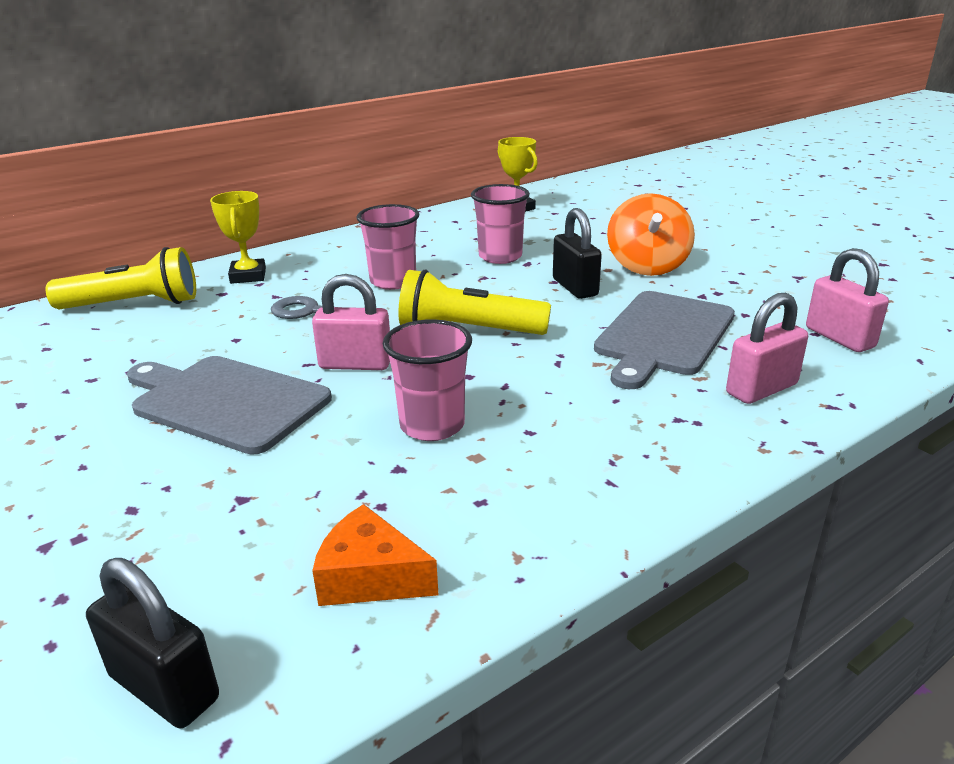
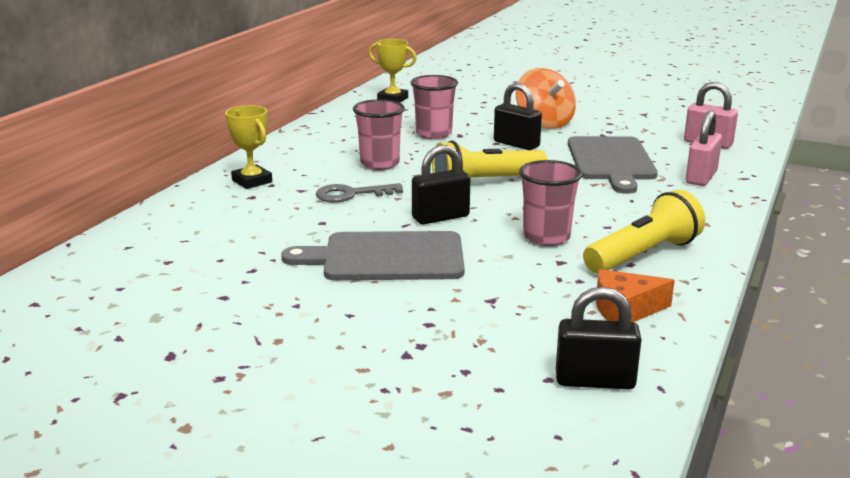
camera: 30 degrees left, 5 degrees down
yellow flashlight [46,247,196,310] -> yellow flashlight moved to [583,190,705,273]
pink padlock [312,274,390,370] -> black padlock [412,145,470,224]

